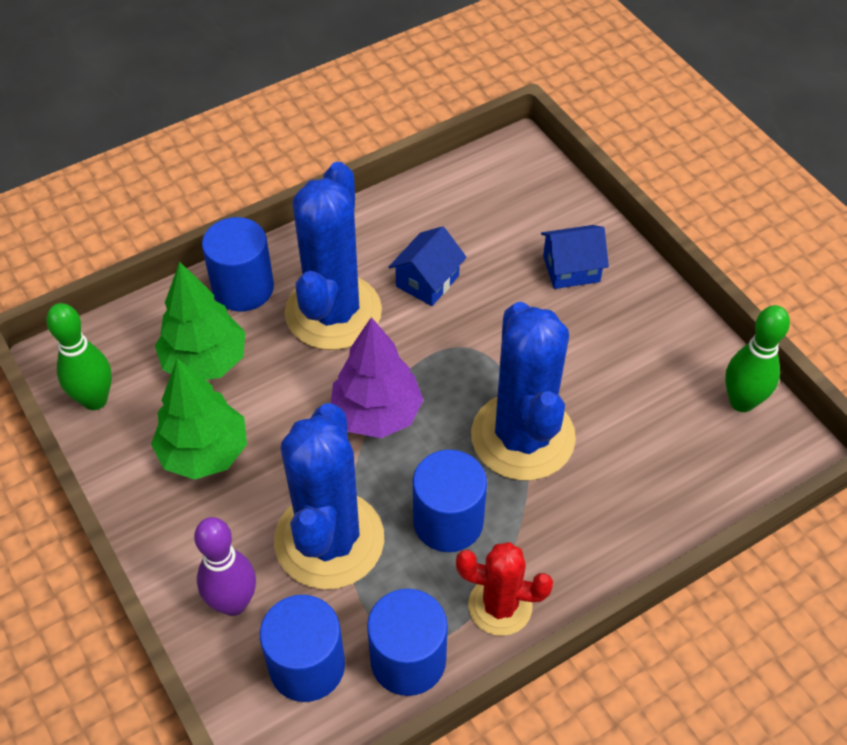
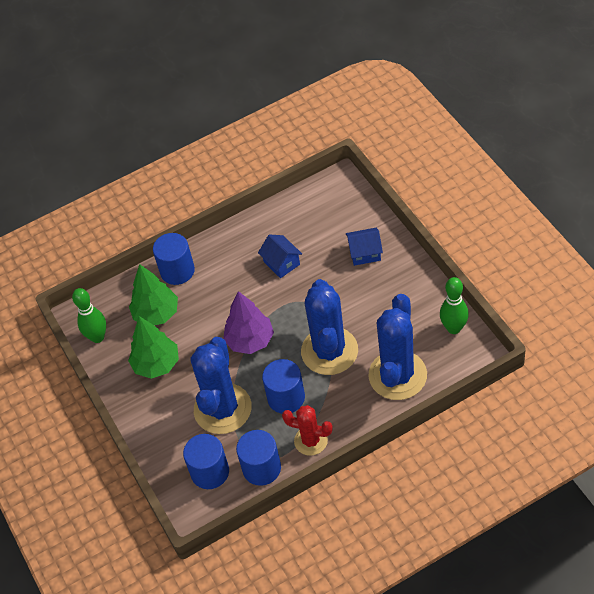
camera: 10 degrees right, 0 degrees up
purple bowling pin [194,517,256,616] -> none
blue cactus [285,162,382,350] -> blue cactus moved to [368,294,427,400]
blue house [389,226,467,306] -> blue house turned 75 degrees counterclockwise [258,234,302,278]

